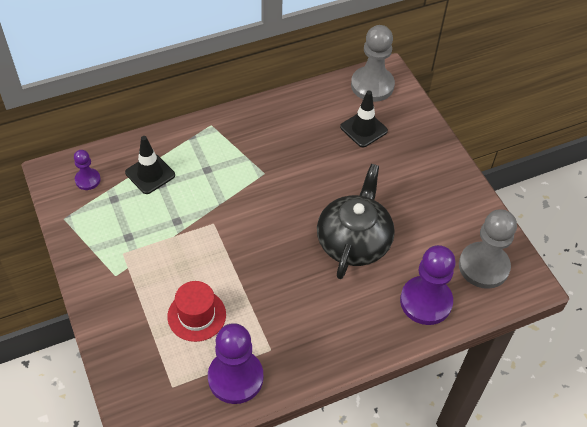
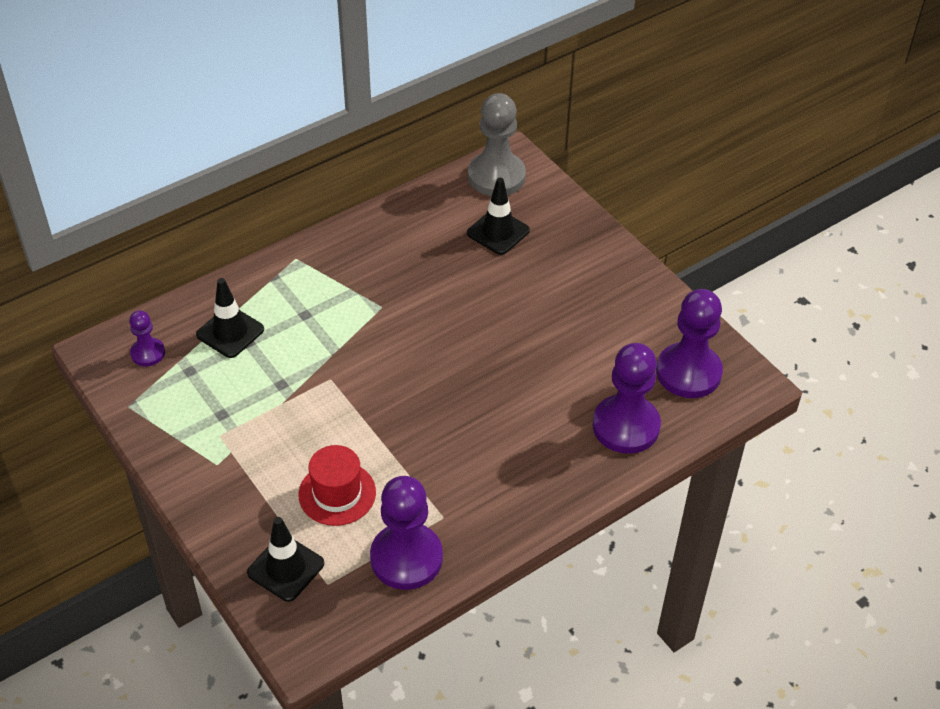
camera: 10 degrees left, 5 degrees down
black teapot [317,164,395,279] -> none
grey pawn [459,209,517,289] -> purple pawn [656,289,723,398]
none -> black traffic cone [247,517,324,602]

